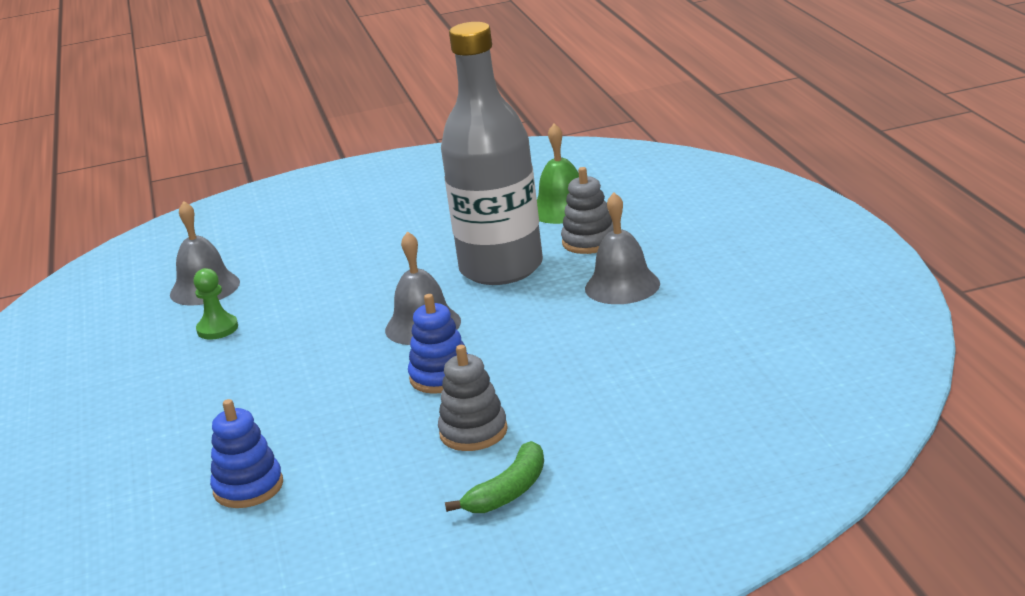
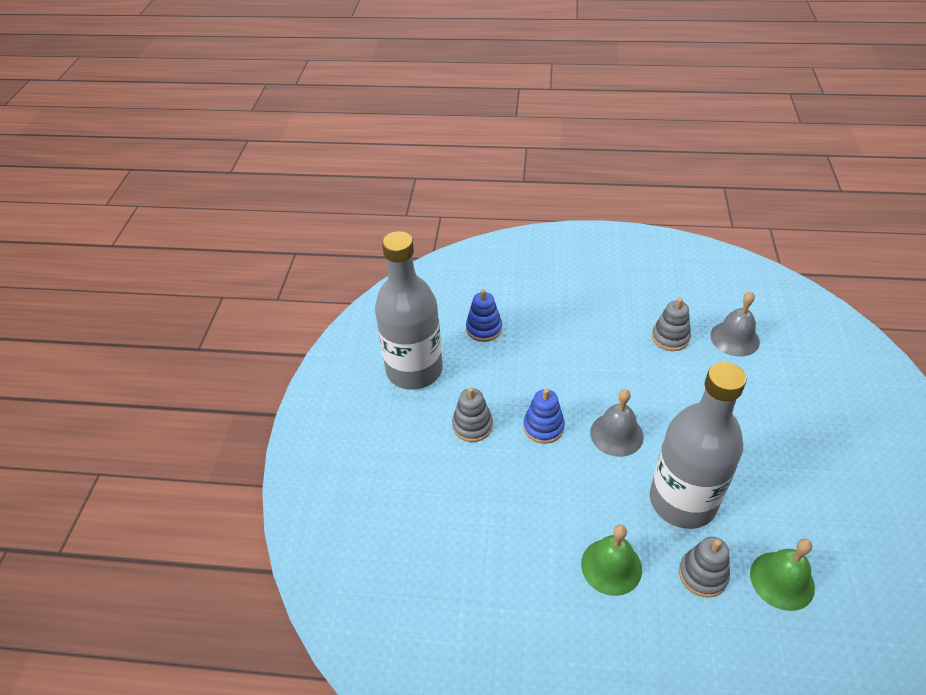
camera: 110 degrees right, 20 degrees up
green pawn [194,268,238,340] -> grey stacking toy [652,298,691,351]
green banana [445,441,544,513] -> none
grey bell [585,192,660,304] -> green bell [581,524,642,596]
none -> grey bottle [375,231,443,390]

